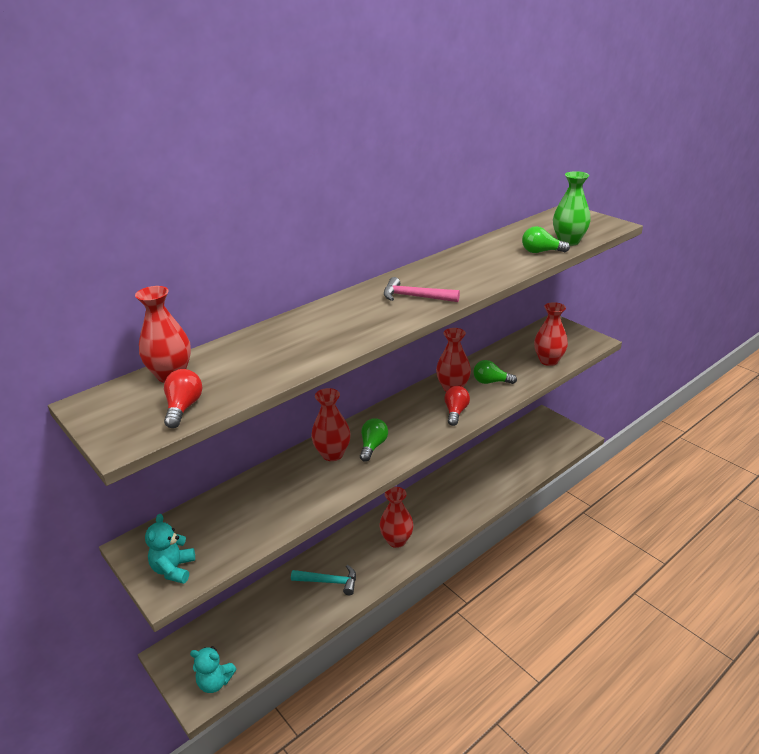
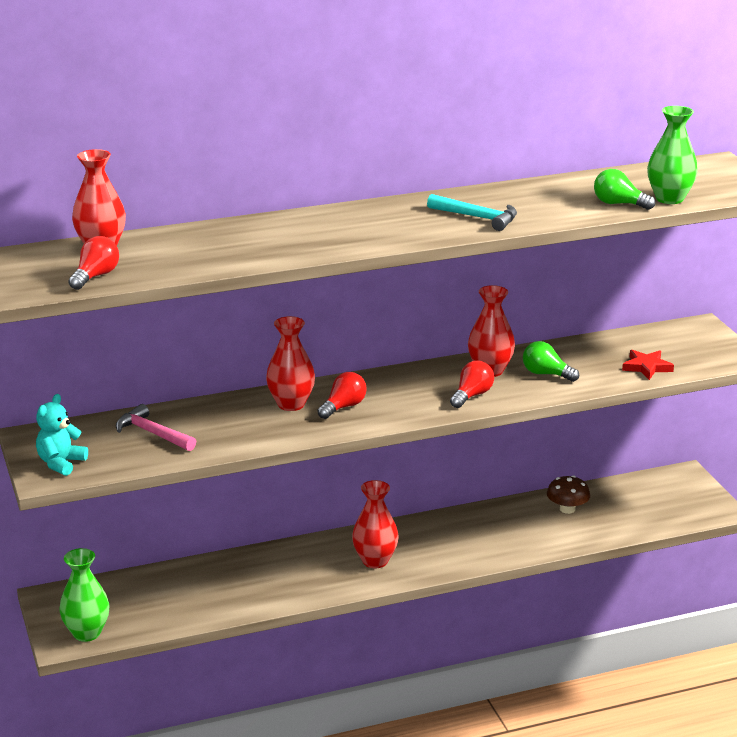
camera: 20 degrees right, 5 degrees down
turquoise teddy bear [190,646,236,693] -> green vase [59,548,109,642]
turquoise hammer [291,565,356,595] -> turquoise hammer moved to [427,194,517,231]
green light bulb [360,418,388,462] -> red light bulb [317,372,367,419]
pink hammer [384,277,460,302] -> pink hammer moved to [116,404,196,451]
red vase [534,302,568,366] -> red star [622,350,674,380]
none -> brown mushroom [547,476,590,514]

